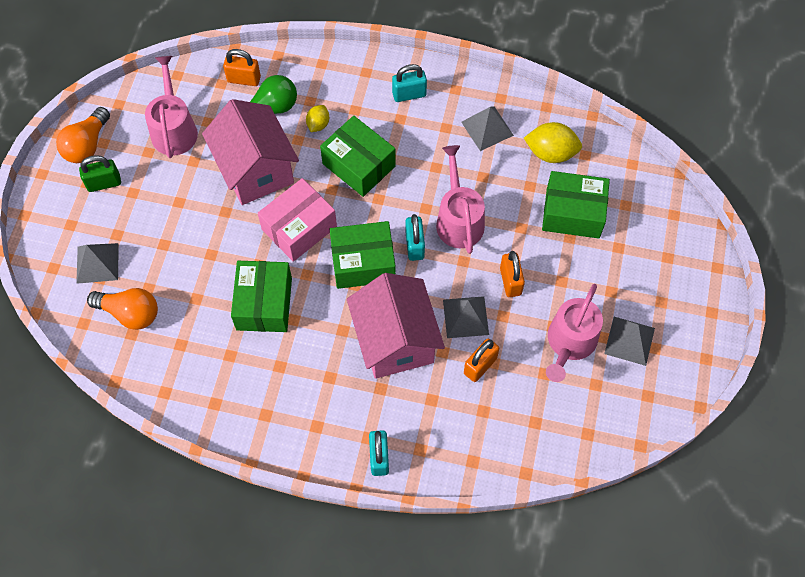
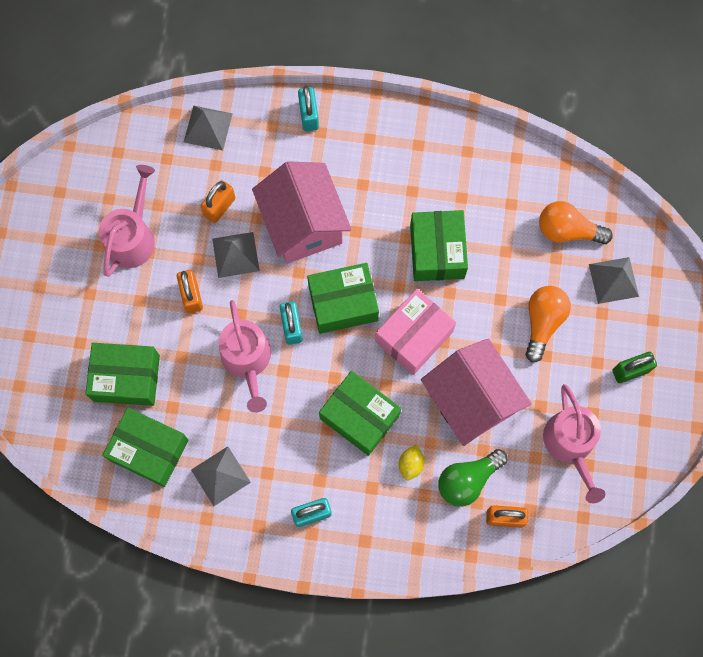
camera: 175 degrees right, 10 degrees up
orange light bulb [56,107,110,163] -> orange light bulb moved to [526,286,571,363]
yellow lemon [524,122,582,163] -> green box [102,407,188,487]
grey pyramid [604,317,655,366] -> grey pyramid moved to [184,105,233,150]

